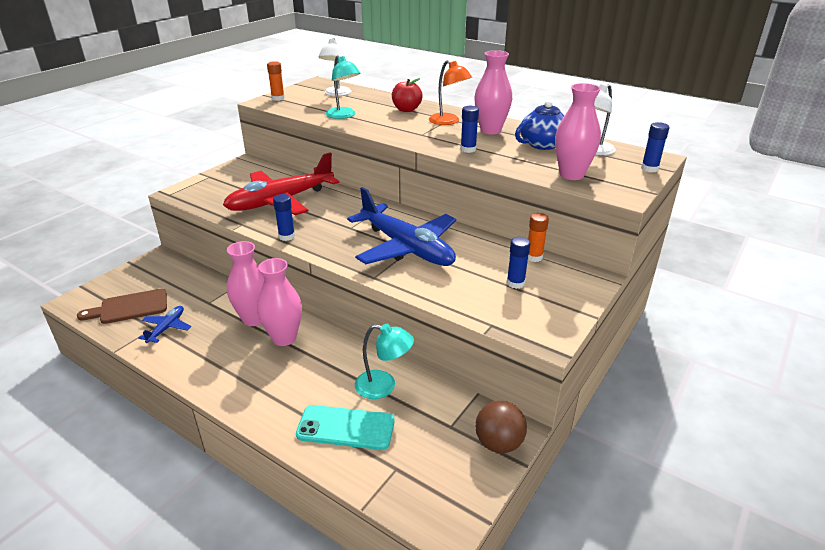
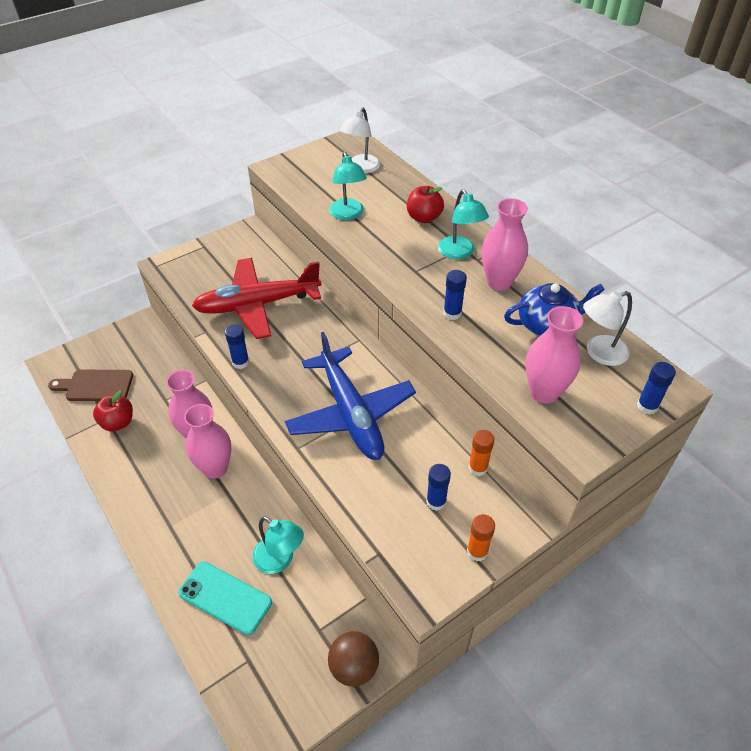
camera: 20 degrees right, 15 degrees up
blue plane [138,306,191,343] -> red apple [93,391,133,432]
orange glue stick [267,61,285,101] -> orange glue stick moved to [467,514,495,561]
orange lamp [429,60,472,125] -> turquoise lamp [438,189,489,259]

